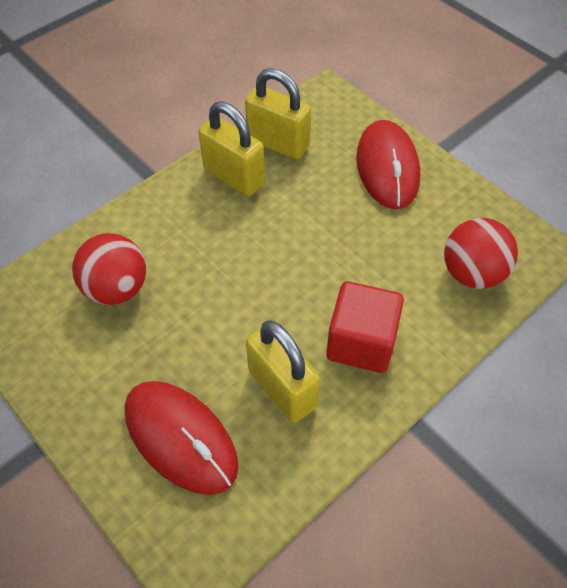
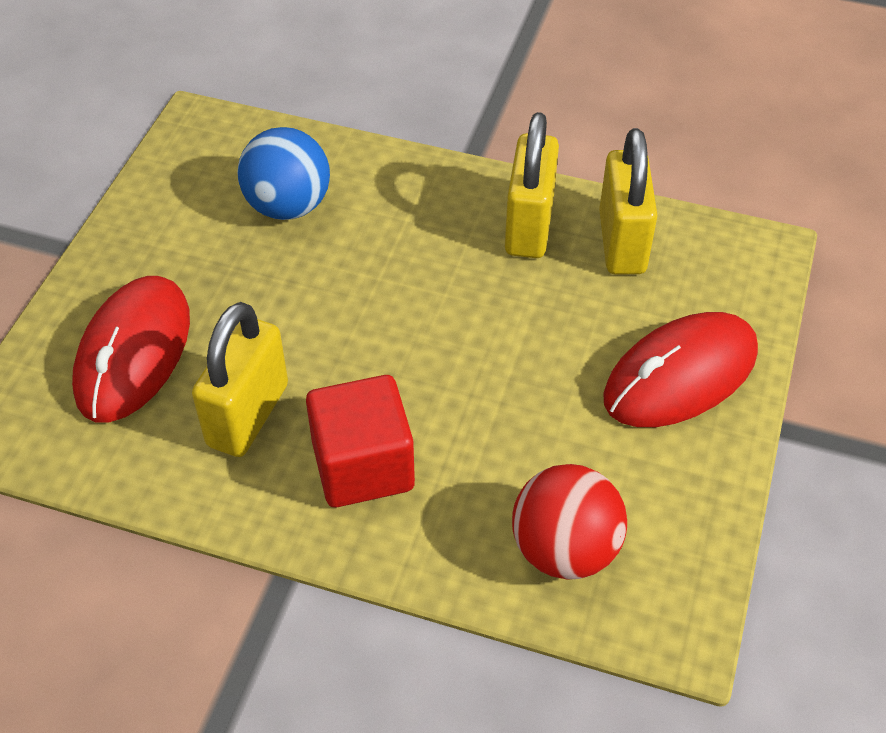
camera: 60 degrees right, 5 degrees down
red ball [72,233,146,305] -> blue ball [237,127,330,220]

